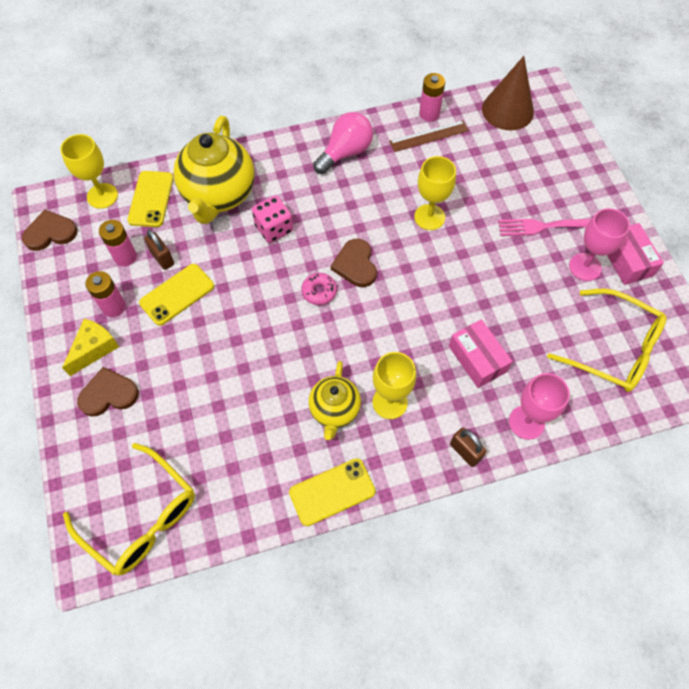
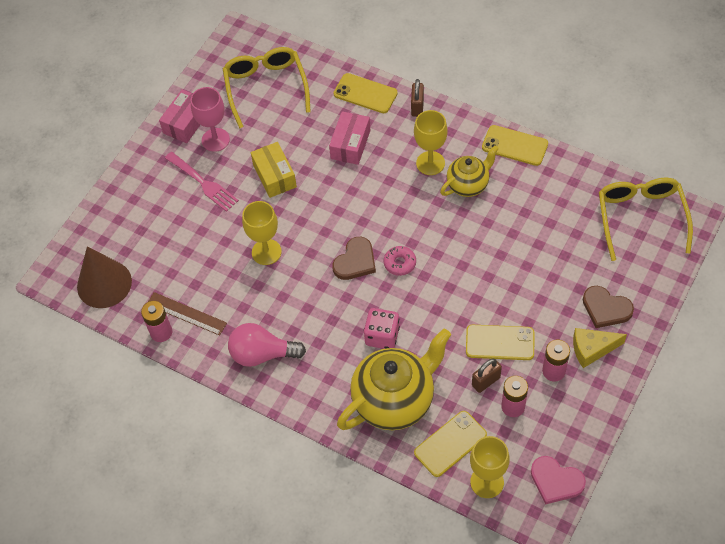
camera: 130 degrees left, 5 degrees down
brown heart [22,210,77,251] -> pink heart [531,456,586,504]
brown padlock [144,229,174,270] -> brown padlock turned 45 degrees clockwise [472,358,502,393]
pink goblet [509,373,570,440] -> yellow phone [333,73,398,113]
none -> yellow box [251,142,297,198]

